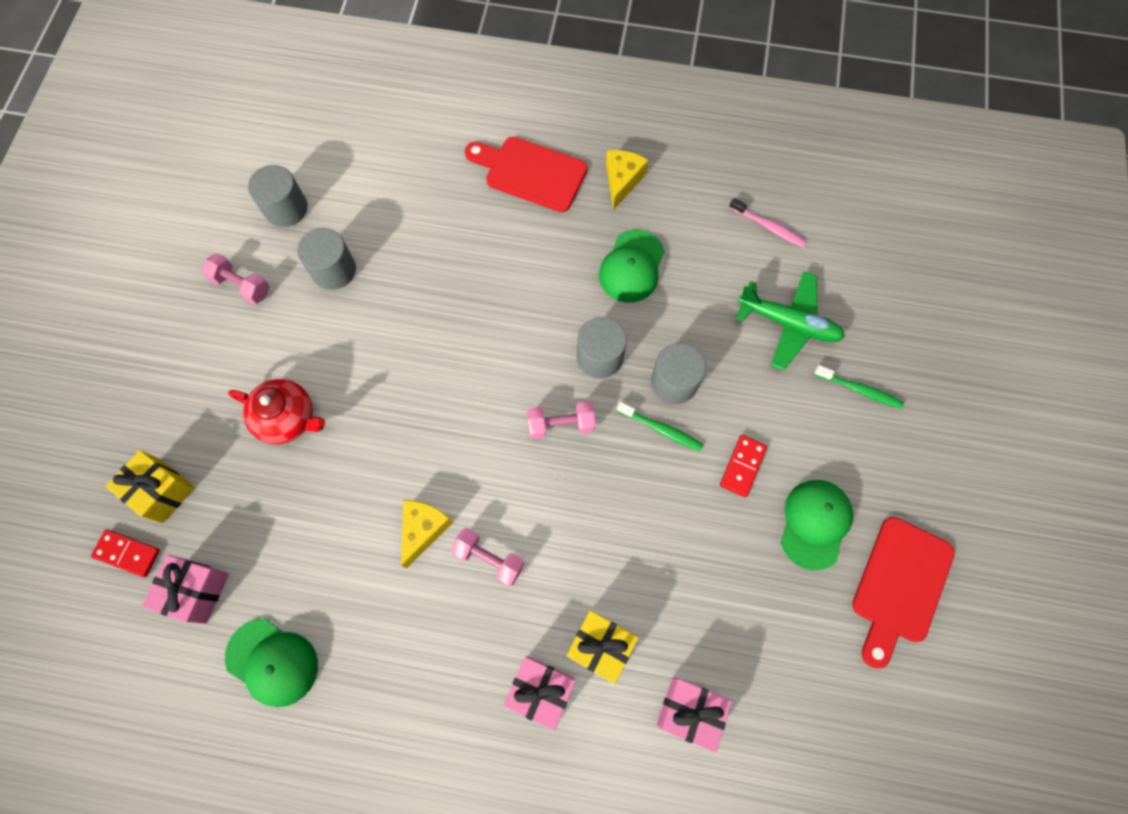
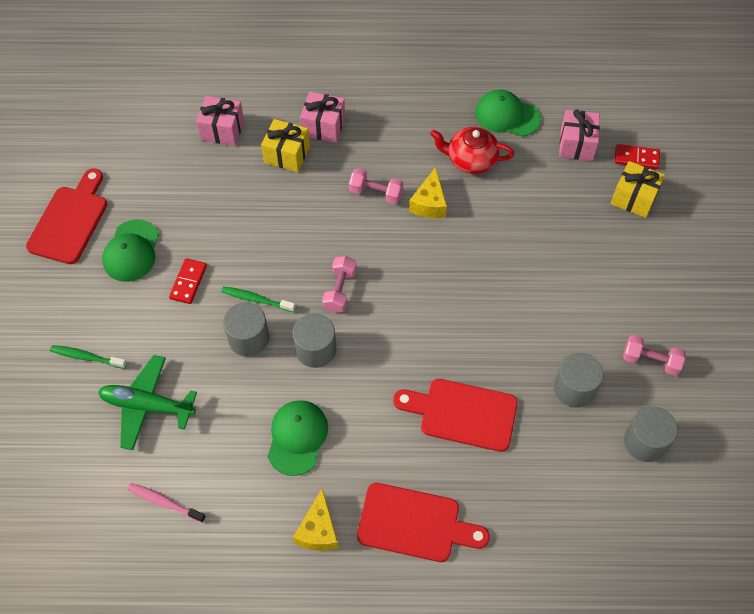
camera: 170 degrees right, 10 degrees down
red teapot [228,379,325,444] -> red teapot moved to [430,127,514,174]
pink dumbbell [527,401,596,439] -> pink dumbbell turned 60 degrees counterclockwise [322,256,356,313]
none -> red cutting board [393,379,518,452]

